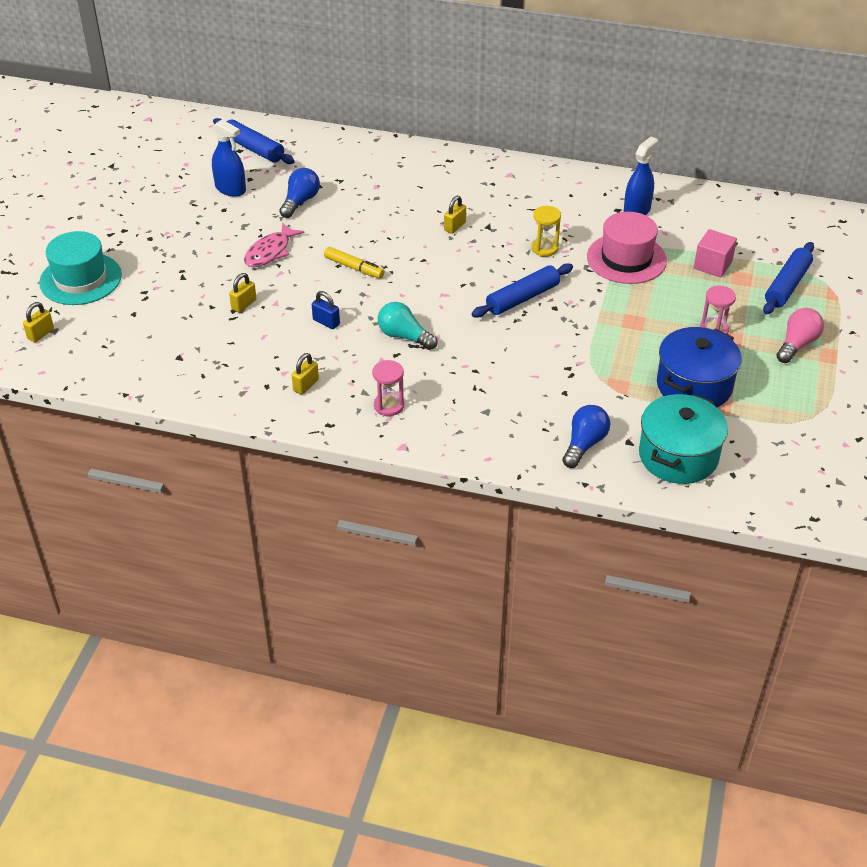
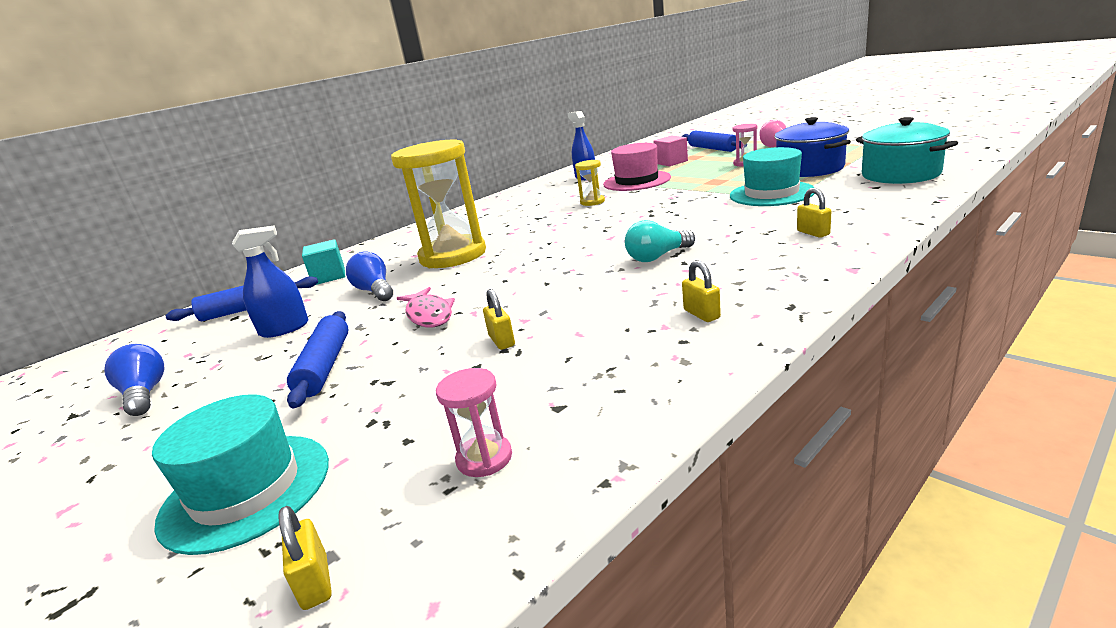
camera: 55 degrees left, 20 degrees down
blue padlock [312,291,340,329] -> none
yellow marker [324,247,384,279] -> none
pink hourglass [372,360,404,416] -> pink hourglass moved to [436,368,512,477]
yellow padlock [444,196,466,234] -> yellow padlock moved to [797,188,831,238]
blue rolling pin [472,263,573,318] -> blue rolling pin moved to [287,311,349,408]
blue light bulb [562,405,610,468] -> blue light bulb moved to [104,344,164,416]
none -> turquoise cube [302,239,345,285]
none -> yellow hourglass [391,140,486,268]
none -> turquoise hat [730,147,815,206]

